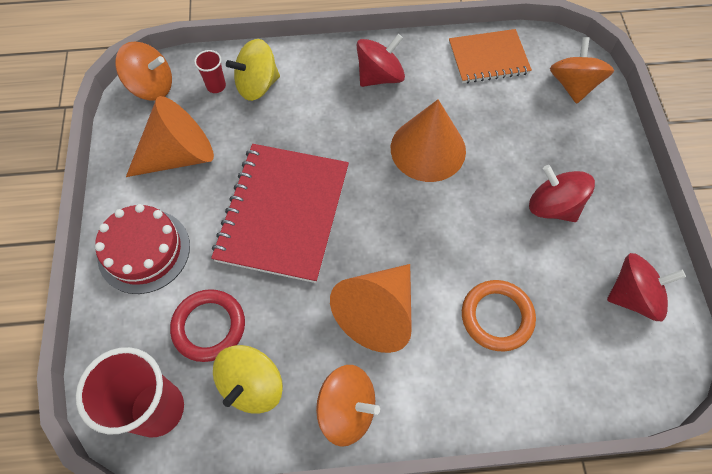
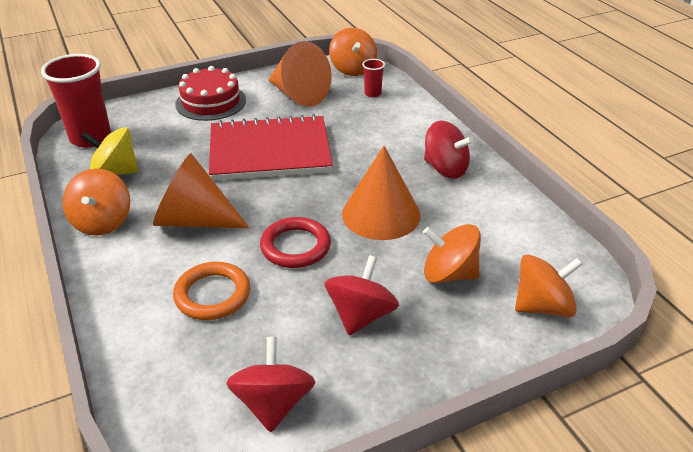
camera: 70 degrees right, 25 degrees down
red ring [170,289,245,362] -> red ring moved to [260,217,331,268]
yellow spinning top [226,39,280,101] -> none
orange notebook [449,29,532,83] -> none
red spinning top [607,253,686,321] -> red spinning top turned 150 degrees counterclockwise [226,337,316,432]
none -> orange spinning top [423,224,481,283]

